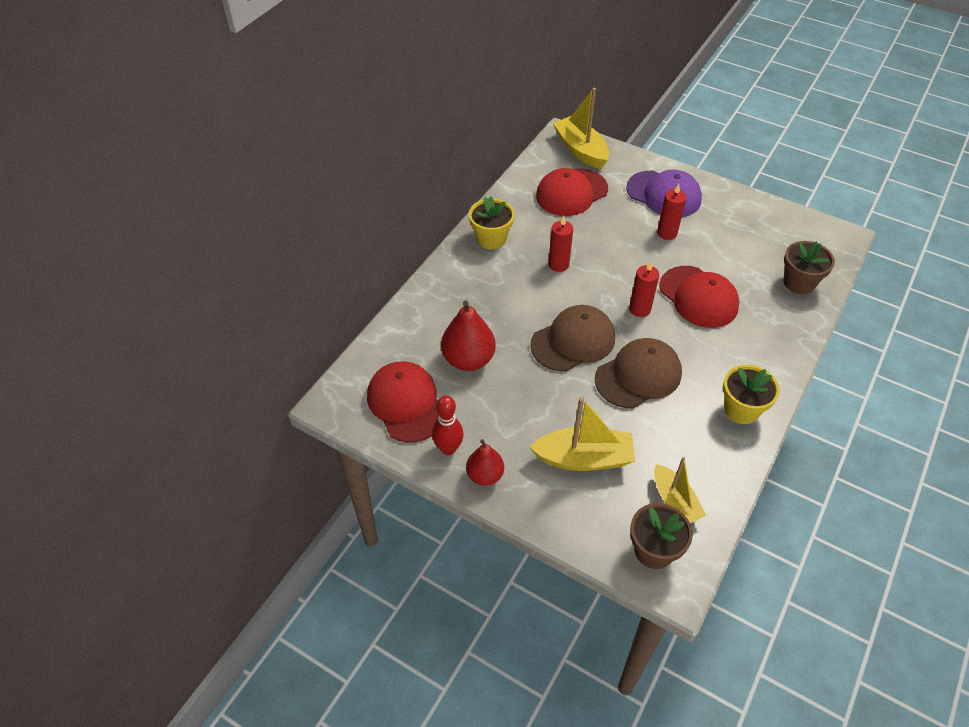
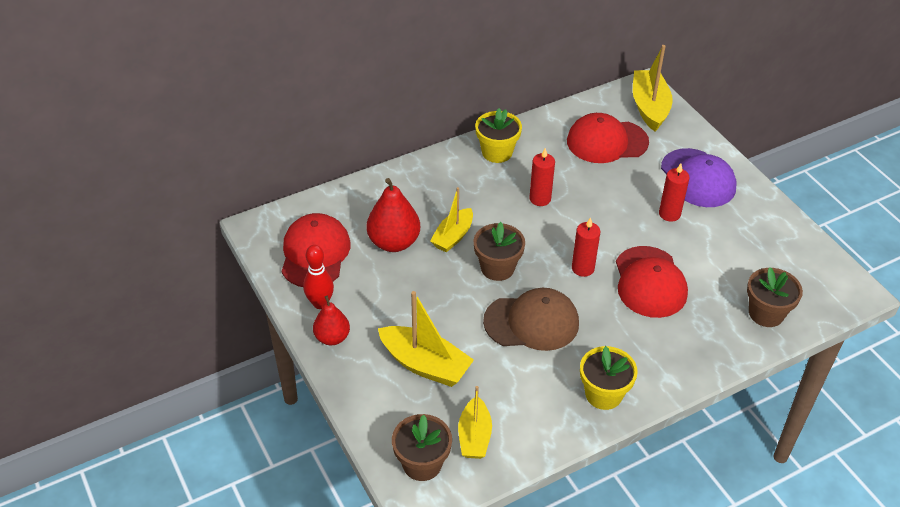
camera: 30 degrees right, 5 degrees down
brown cap [530,305,615,372] -> brown flower pot [473,222,525,281]
none -> yellow boat [430,187,473,253]

